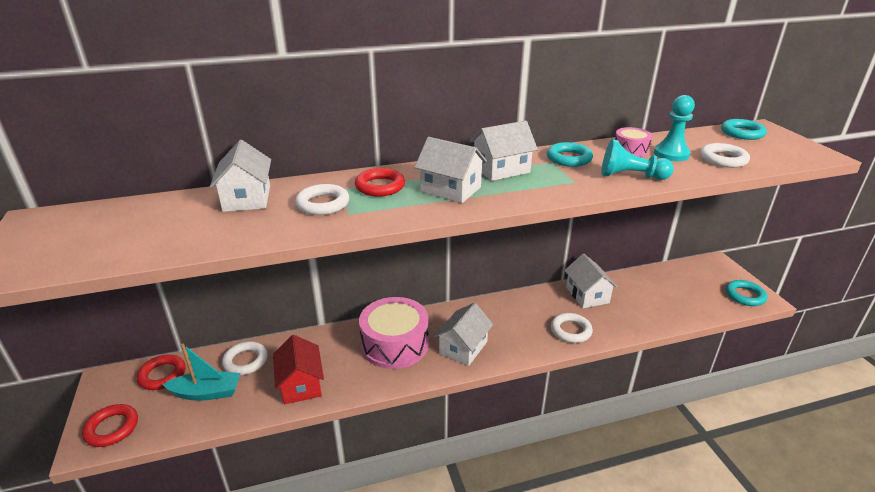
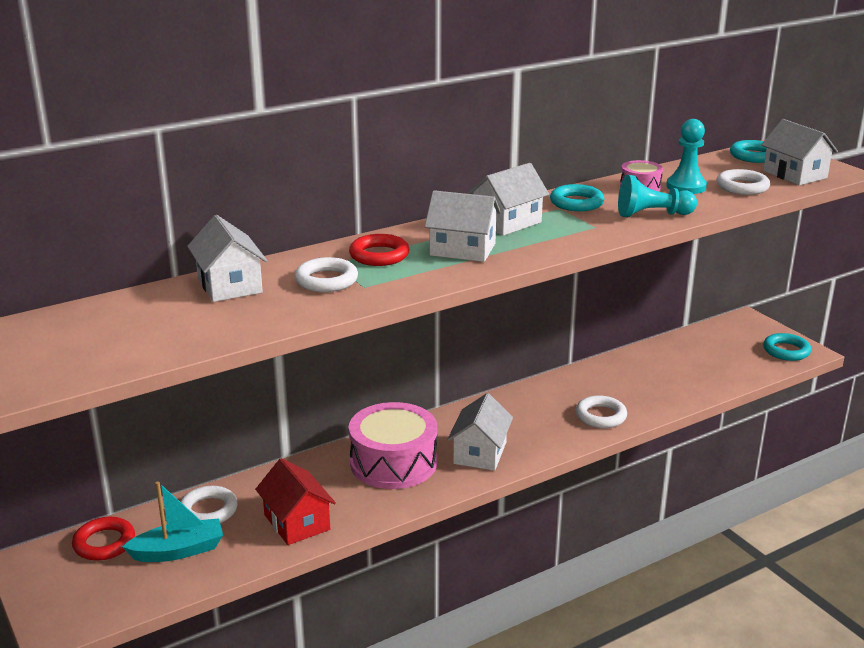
camera: 15 degrees left, 5 degrees down
red ring [82,404,138,447] -> none
white house [564,254,618,308] -> white house moved to [761,119,838,185]

